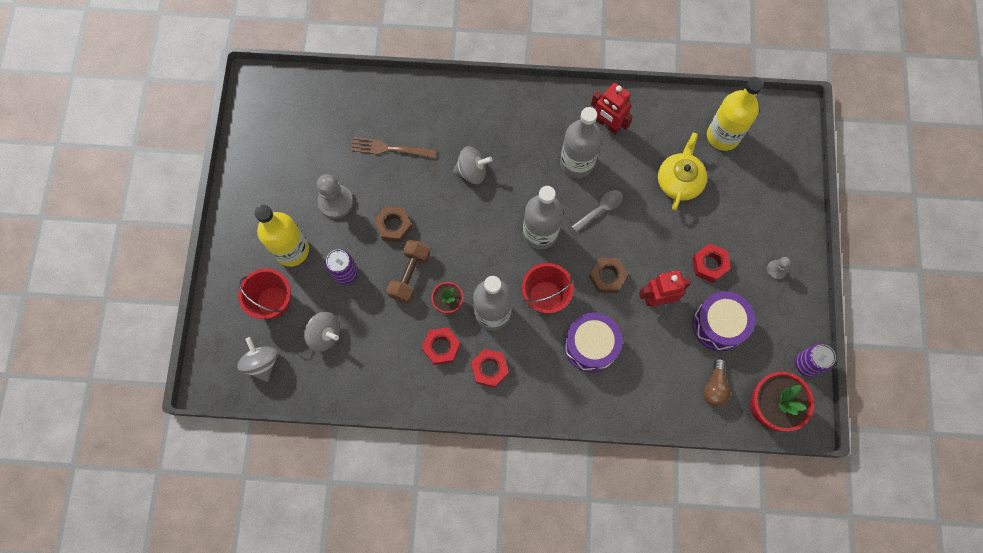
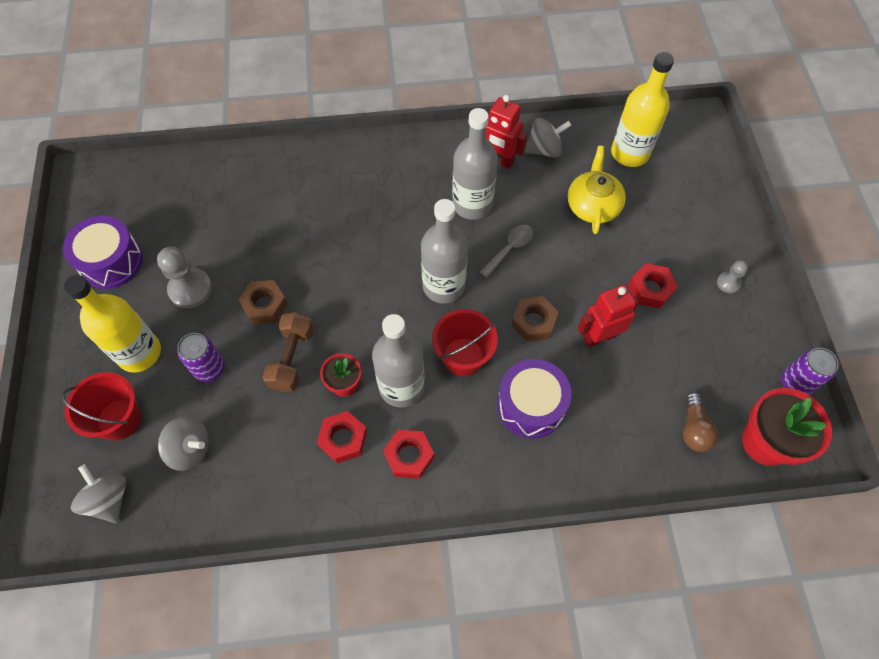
camera: 10 degrees left, 10 degrees down
brown fork [351,137,436,159] -> none
grey spinning top [453,146,493,184] -> grey spinning top moved to [524,118,572,157]
purple drum [692,291,755,351] -> purple drum moved to [63,216,143,289]

